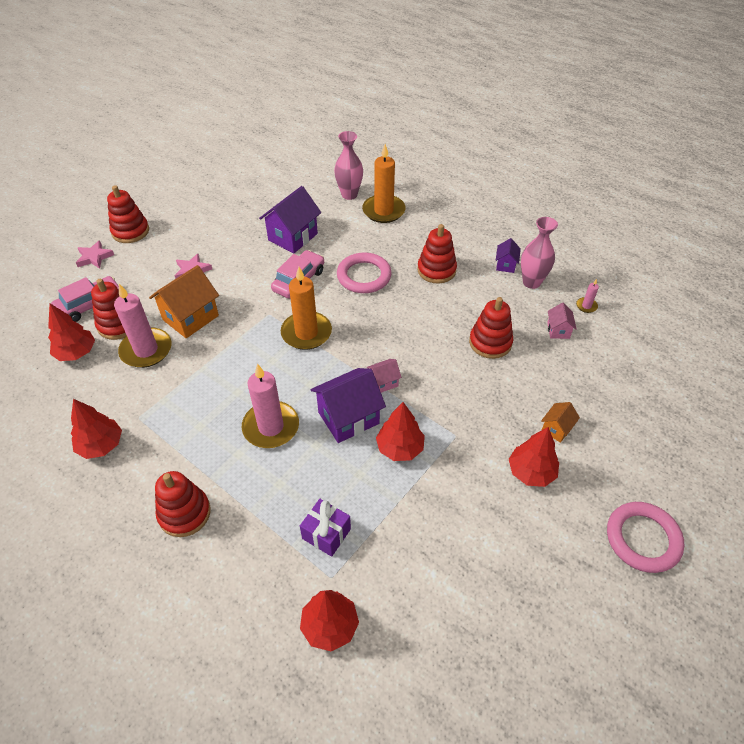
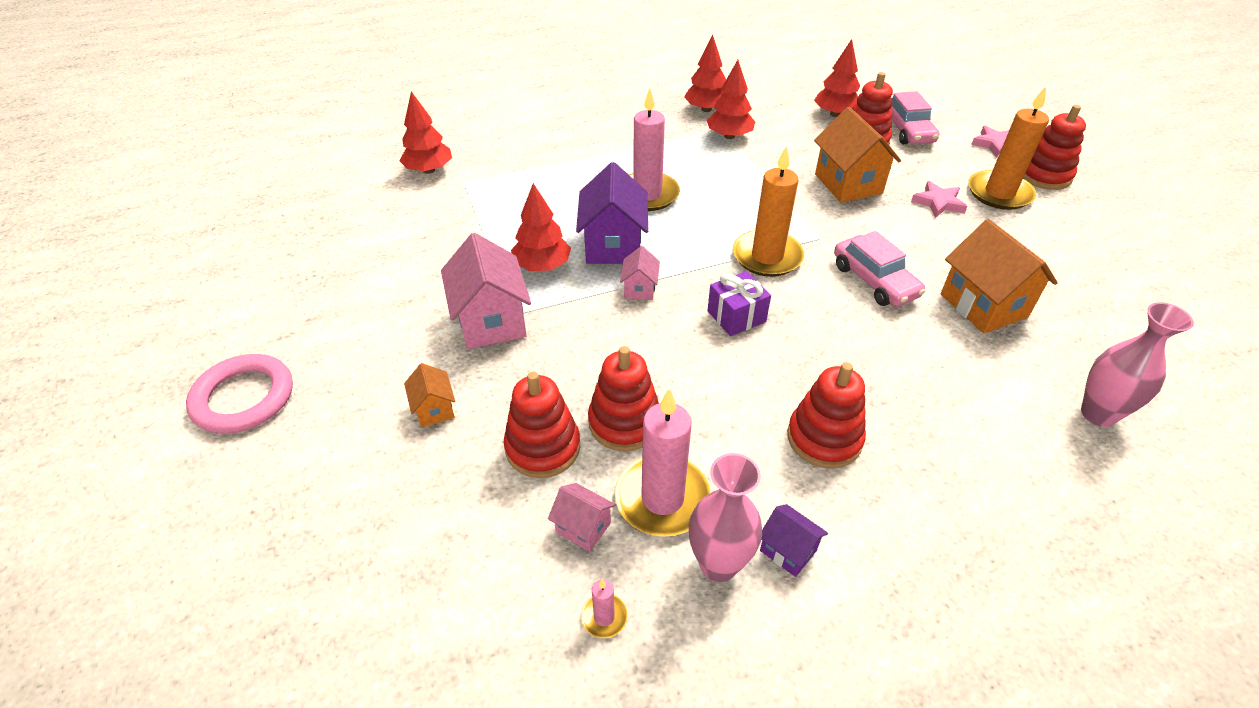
camera: 120 degrees right, 5 degrees down
pink candle [114,284,172,368] -> pink candle moved to [615,388,711,537]
red stacking toy [155,471,211,537] -> red stacking toy moved to [504,372,581,478]
purple house [259,186,321,253] -> orange house [941,219,1058,334]
purple gift [300,499,351,557] -> purple gift moved to [708,271,771,336]
pink ring [337,252,392,293] -> none
orange candle [362,144,406,223] -> orange candle moved to [968,86,1049,210]
red tree [509,427,559,487] -> red tree moved to [707,60,755,139]
none -> pink house [441,233,531,349]

